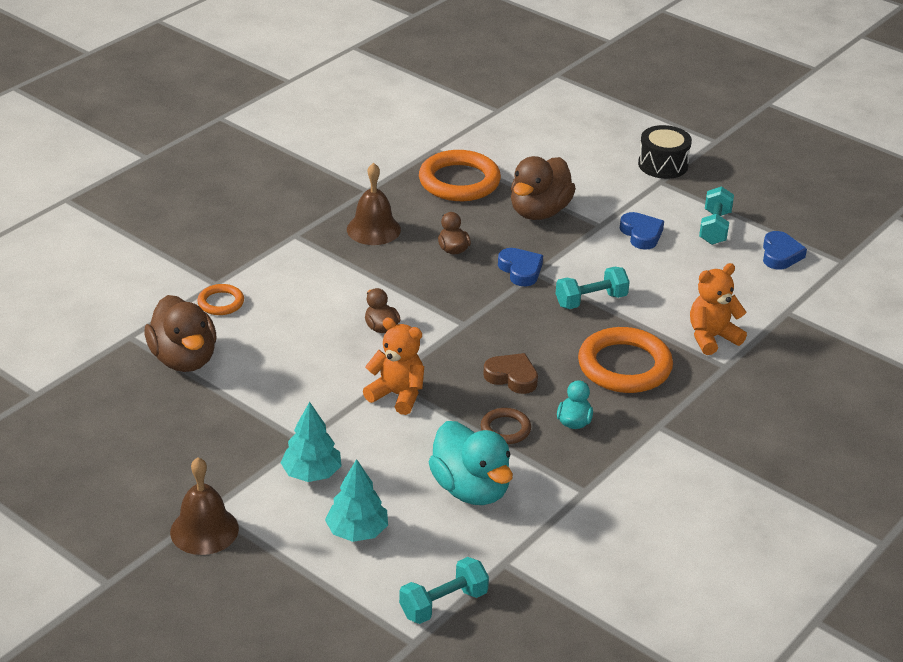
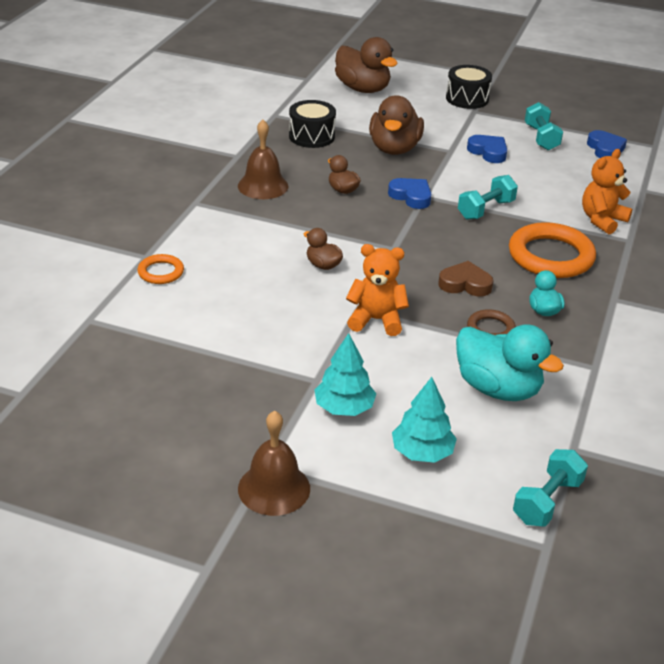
camera: 20 degrees left, 0 degrees up
brown duck [145,295,217,372] -> brown duck moved to [335,37,398,93]
orange ring [419,150,501,201] -> black drum [289,100,336,148]

